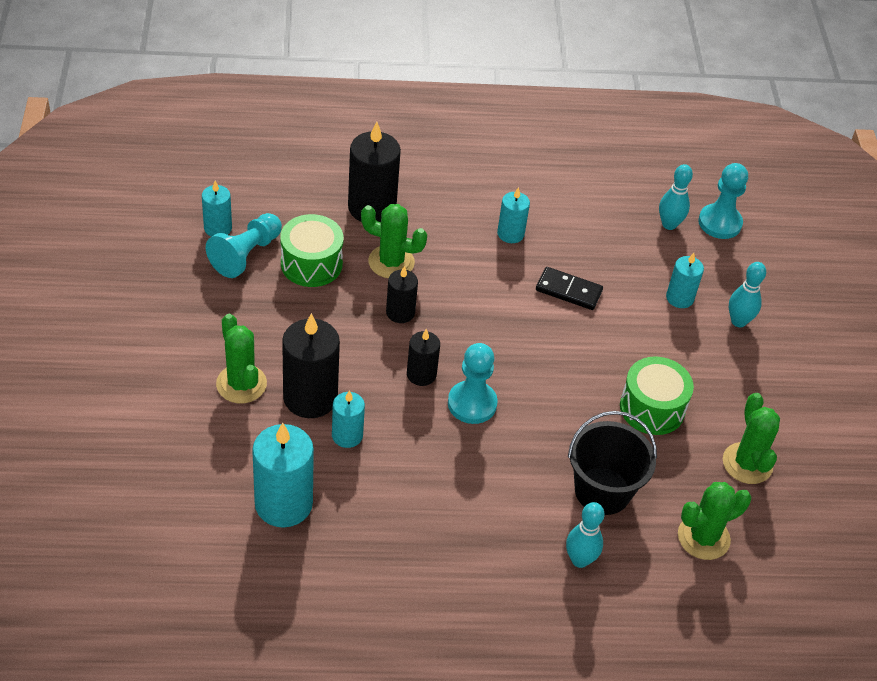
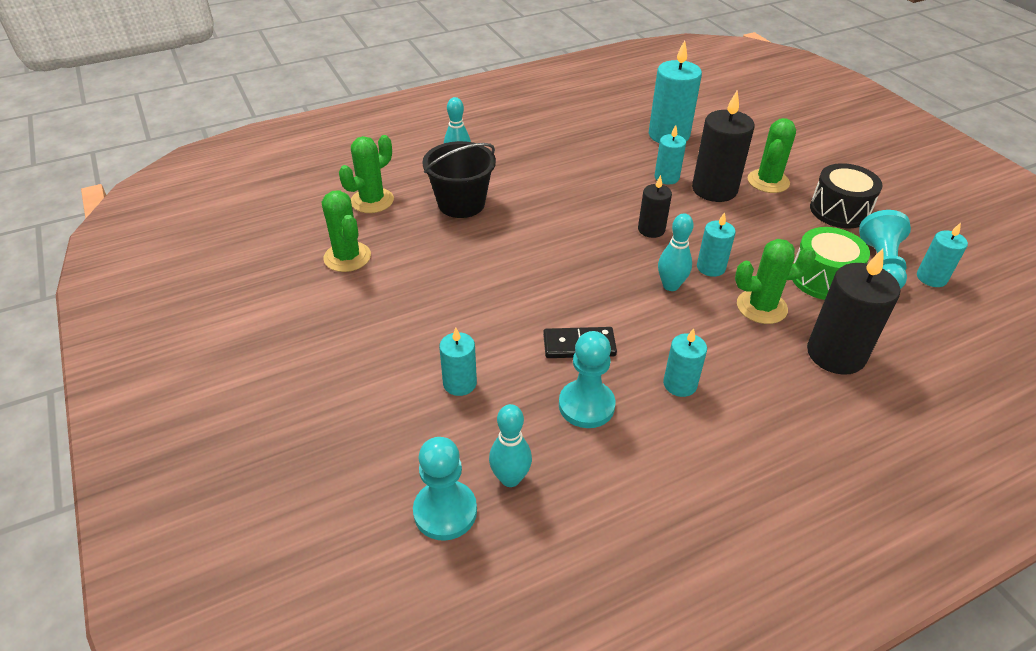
camera: 160 degrees right, 5 degrees down
green cactus [216,314,267,403] -> green cactus turned 75 degrees clockwise [748,118,796,193]
black candle [386,266,418,323] -> turquoise candle [697,212,736,277]
turquoise pawn [448,343,498,424] -> turquoise pawn moved to [559,331,616,428]
green drum [620,356,694,435] -> none
turquoise bowling pin [729,262,766,327] -> turquoise bowling pin moved to [658,213,694,291]
none -> black drum [810,163,883,228]

